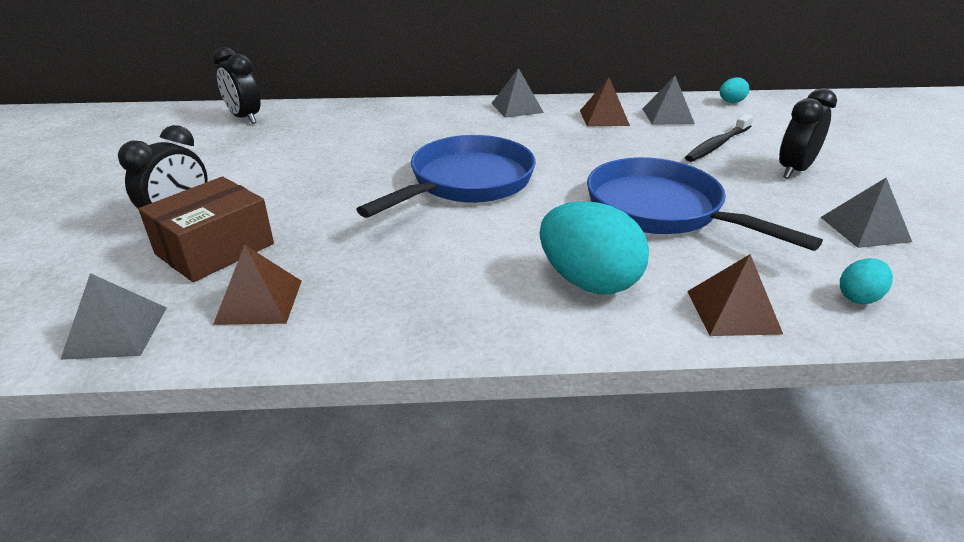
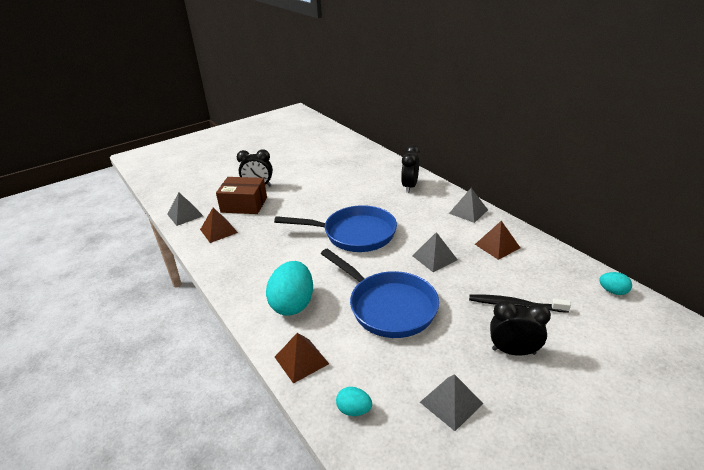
camera: 60 degrees right, 0 degrees up
black clock [213,47,261,124] -> black clock moved to [401,145,420,193]
blue pan [587,157,823,251] -> blue pan turned 120 degrees clockwise [321,249,439,338]
grey pyramid [642,76,695,124] -> grey pyramid moved to [412,232,458,272]

